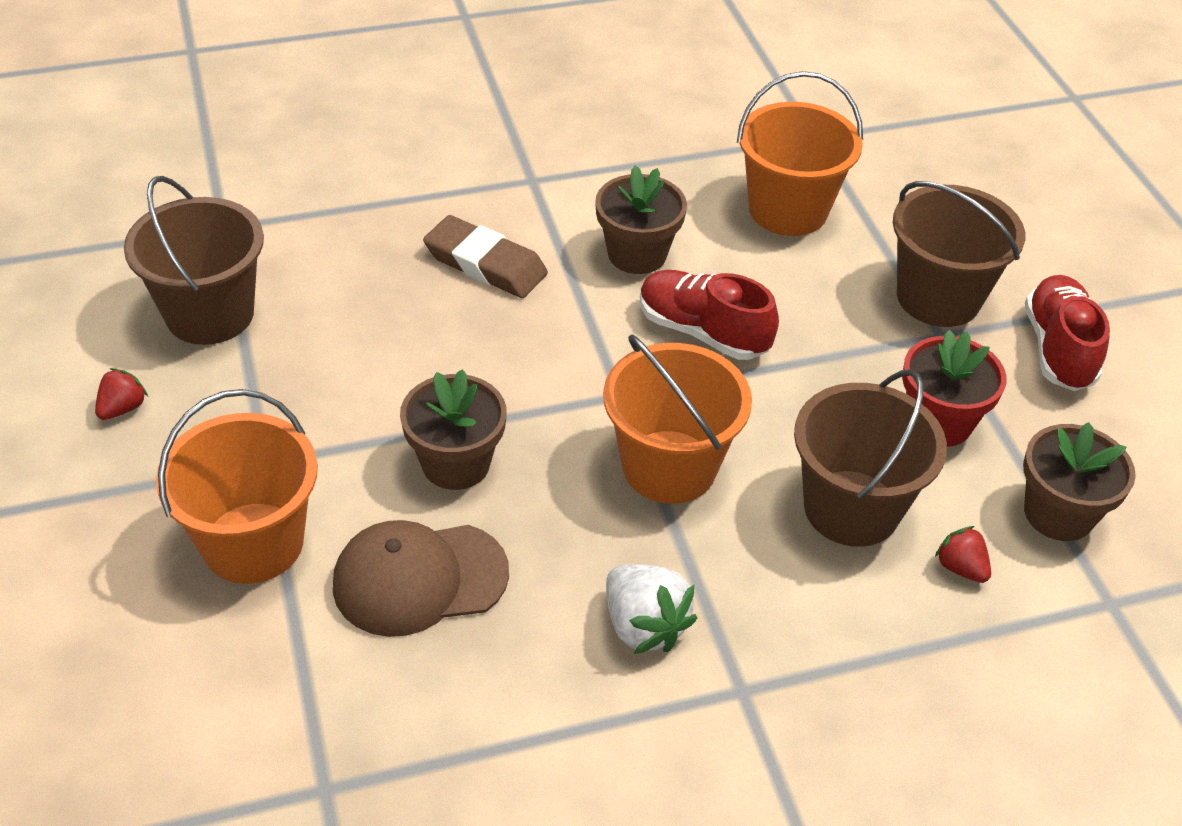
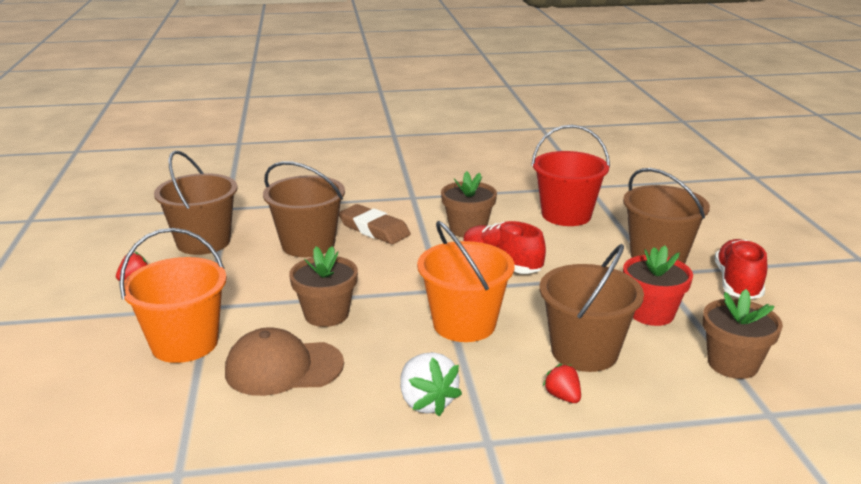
camera: 10 degrees right, 20 degrees down
orange bucket [737,71,863,236] -> red bucket [531,125,610,226]
red strawberry [935,526,991,583] -> red strawberry moved to [543,363,581,403]
none -> brown bucket [263,161,345,257]

